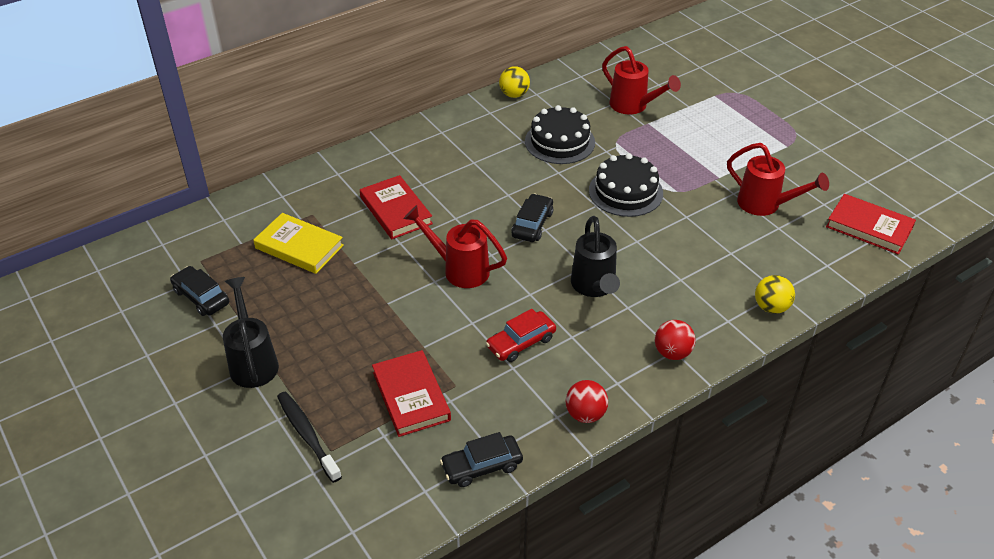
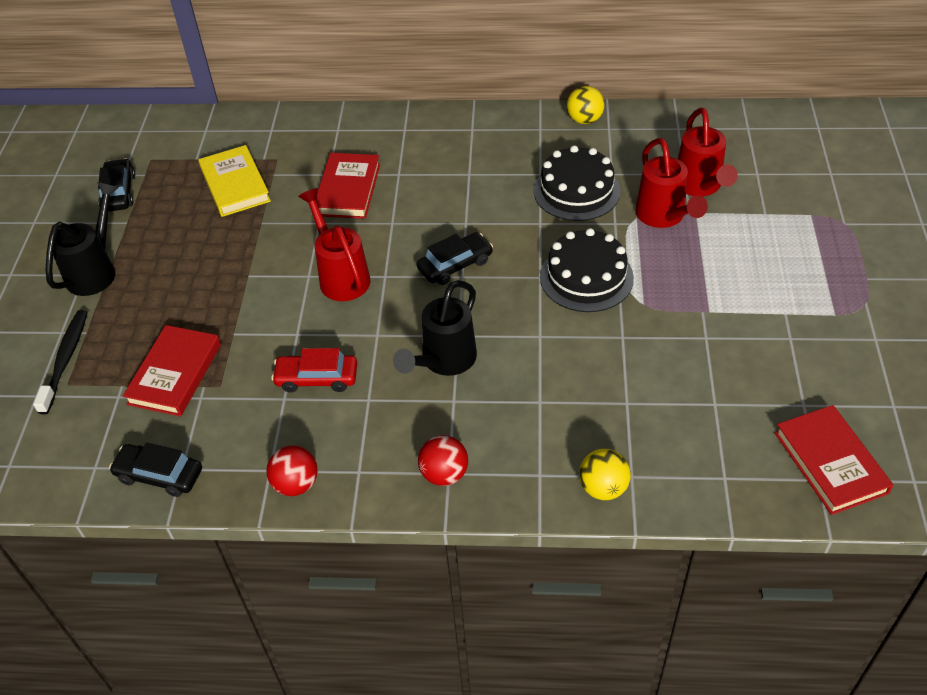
camera: 40 degrees right, 5 degrees up
red watering can [727,143,829,216] -> red watering can moved to [635,138,708,228]

